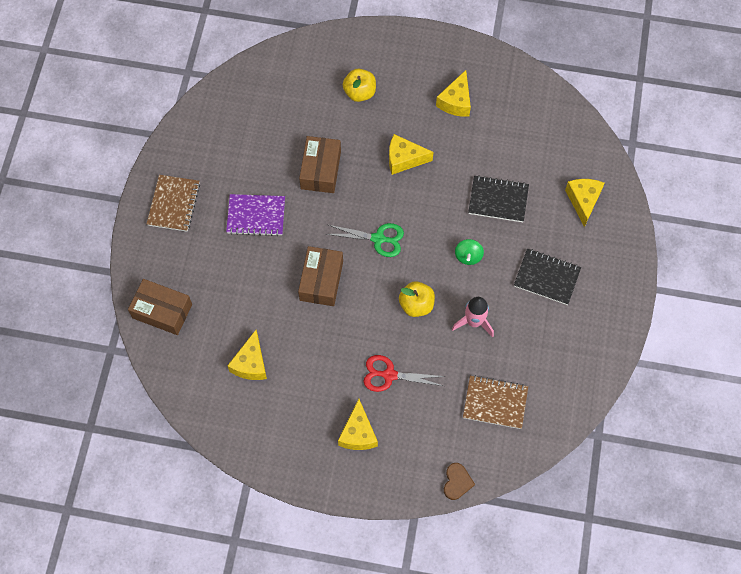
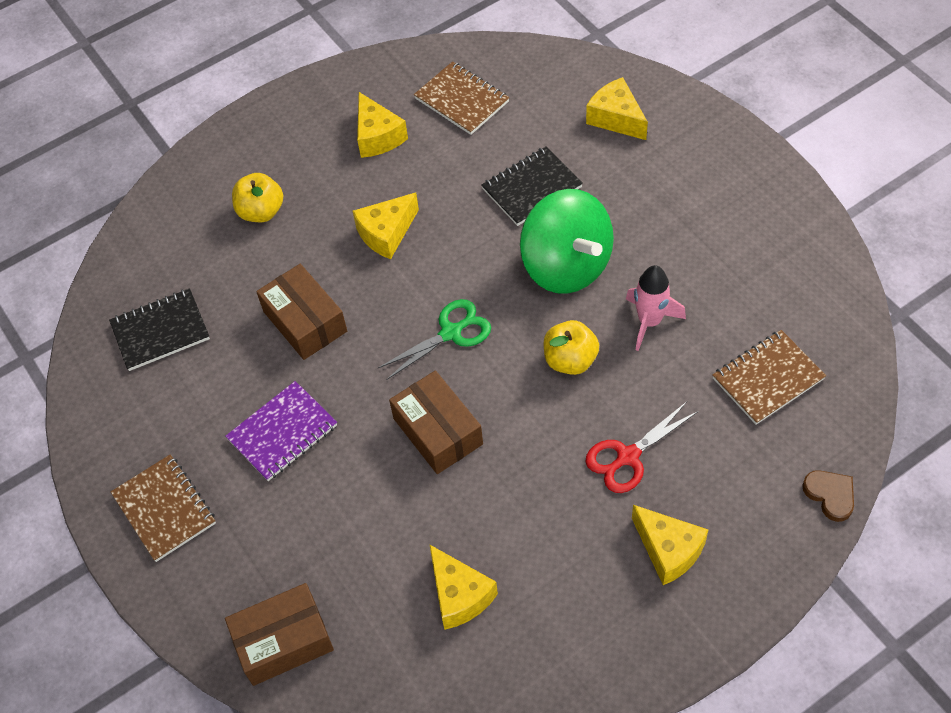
camera: 40 degrees left, 10 degrees down
green spinning top [455,239,484,265] -> green spinning top [520,189,614,294], size x2.39
black notebook [514,249,581,305] -> black notebook moved to [109,288,210,371]
none -> brown notebook [414,61,510,135]

